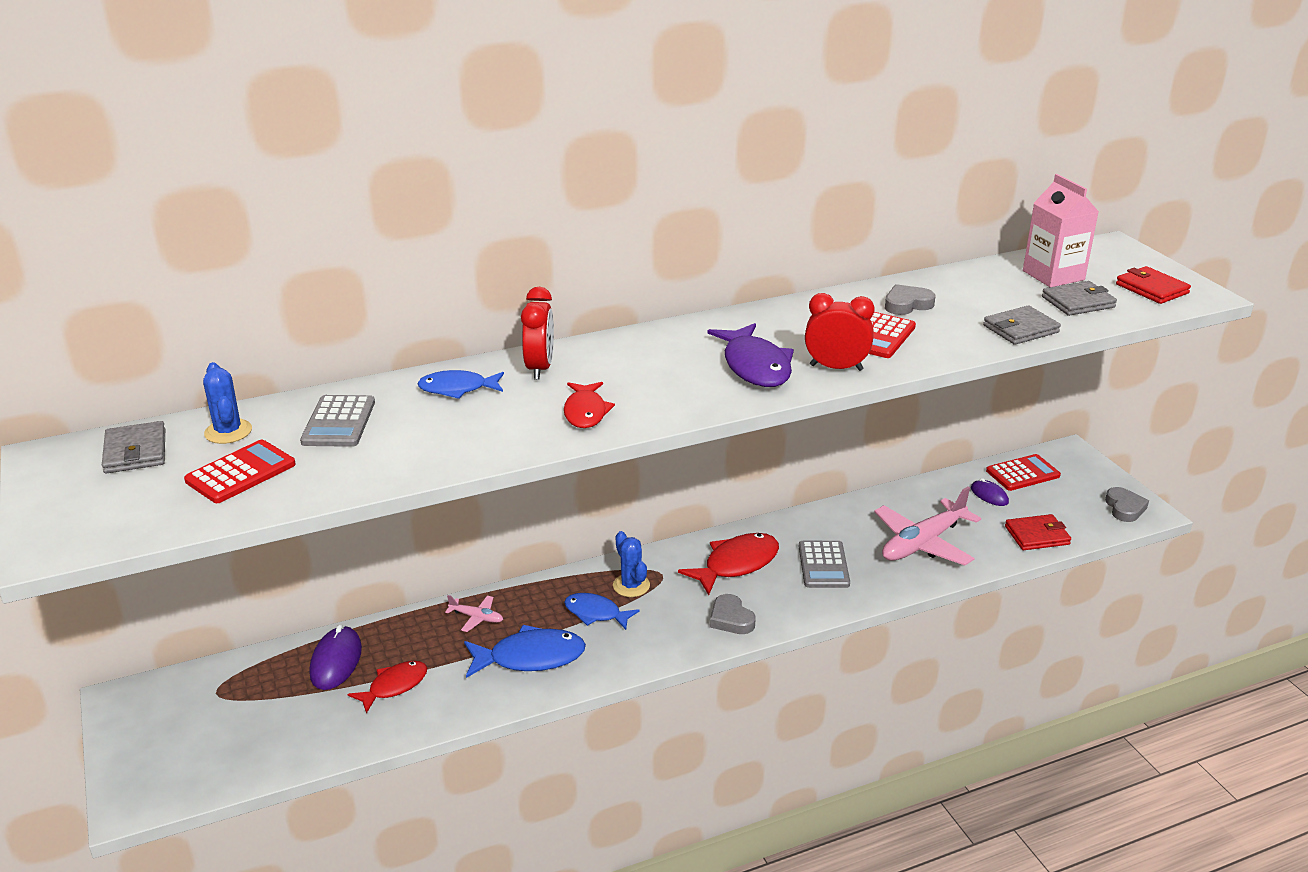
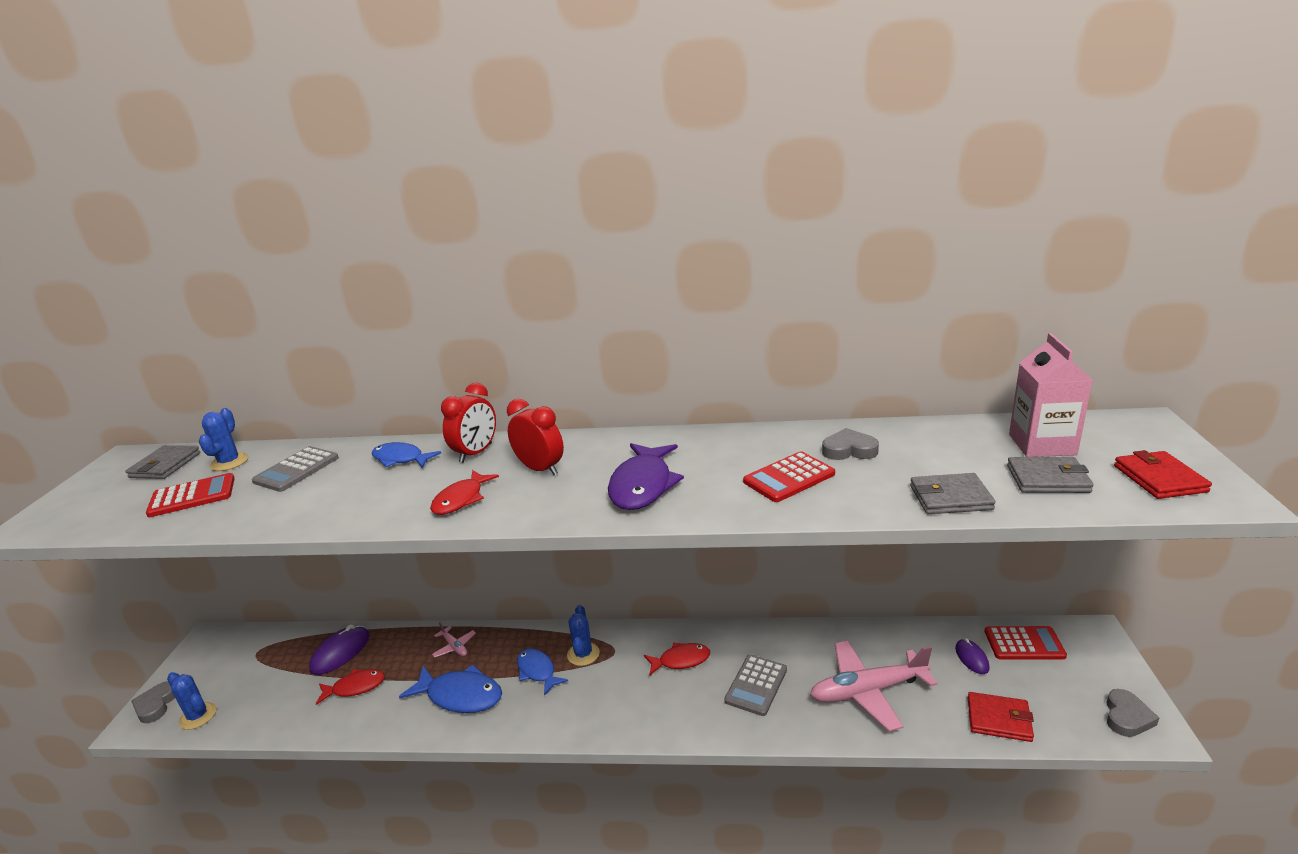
camera: 30 degrees right, 5 degrees down
red fish [678,533,779,595] -> red fish [644,642,710,676], size x0.65
grey heart [710,594,756,634] -> grey heart moved to [131,681,175,723]
red clock [805,293,875,371] -> red clock moved to [507,399,564,475]
none -> blue cactus [167,672,217,730]

